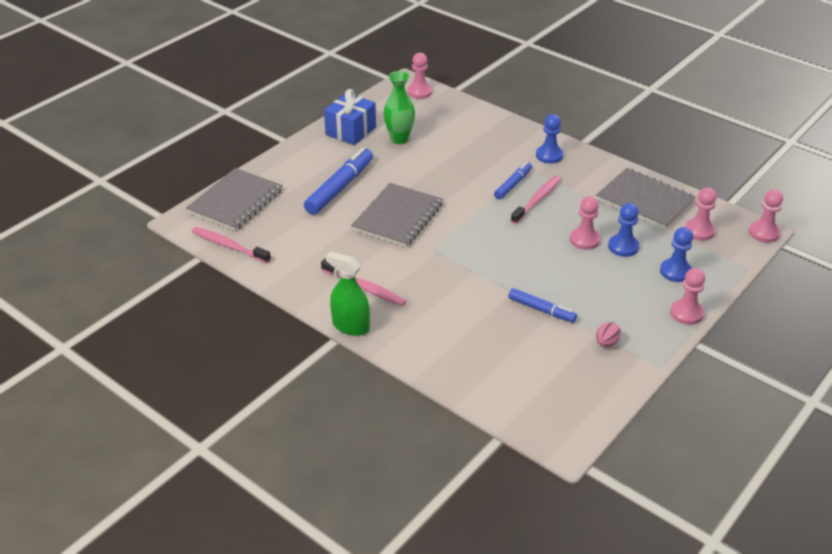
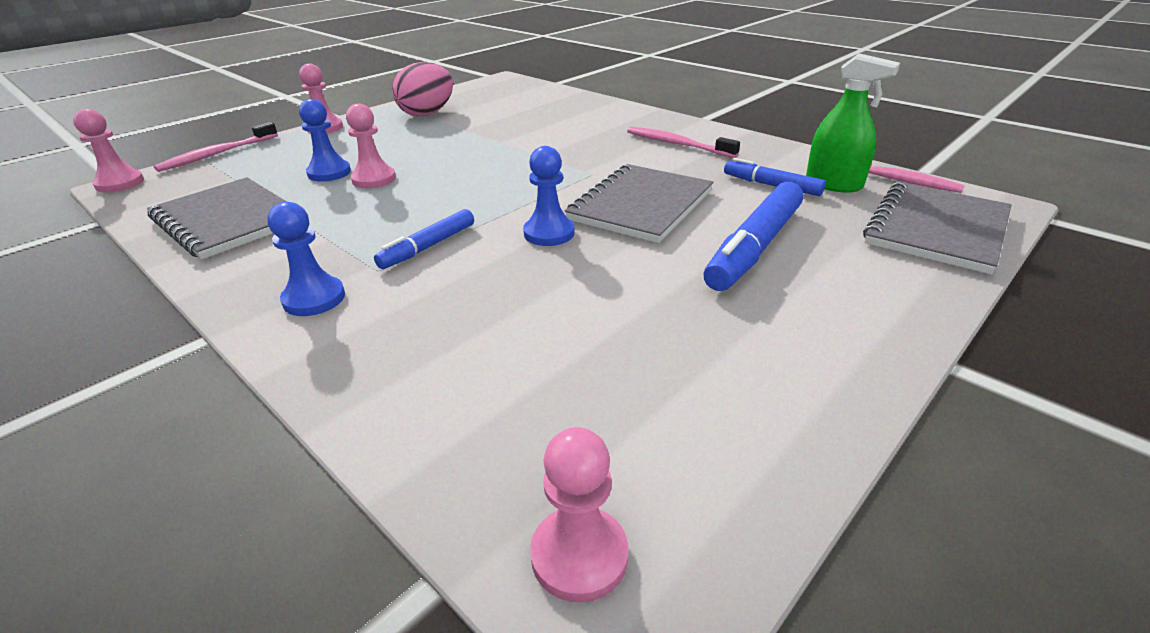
camera: 175 degrees left, 5 degrees down
blue gift [324,89,376,145] -> none
green spray bottle [326,252,370,336] -> green spray bottle moved to [806,53,900,193]
green vase [384,71,415,144] -> none
blue marker [508,288,577,323] -> blue marker moved to [724,158,826,196]
pink toothbrush [511,175,561,224] -> pink toothbrush moved to [154,122,278,172]
pink egg [596,322,621,347] -> pink egg [392,62,453,117], size x2.13
blue pawn [660,227,693,282] -> blue pawn moved to [523,146,575,246]
pink pawn [685,187,717,241] -> none

